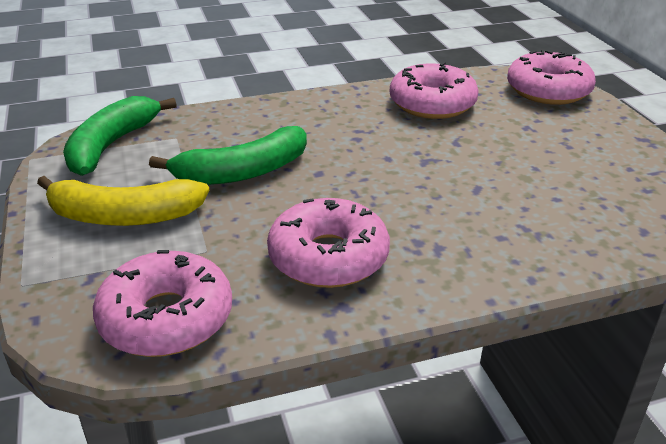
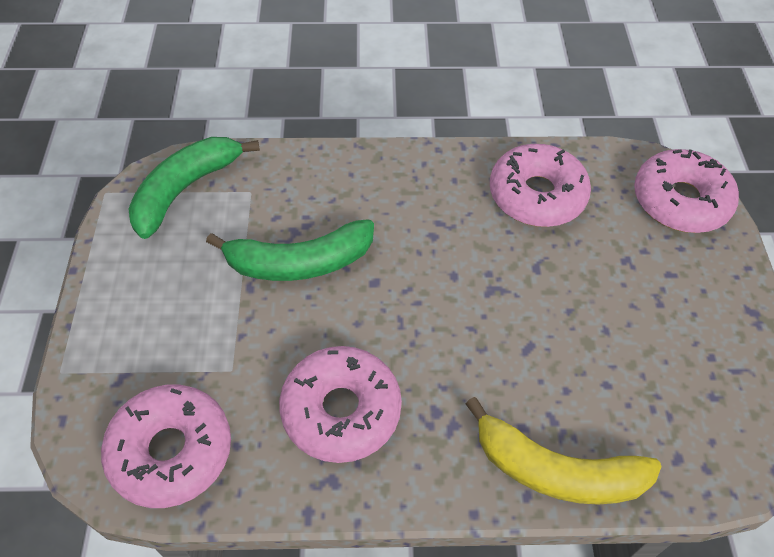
camera: 15 degrees right, 20 degrees up
yellow banana [37,176,210,226] -> yellow banana moved to [466,397,662,505]

